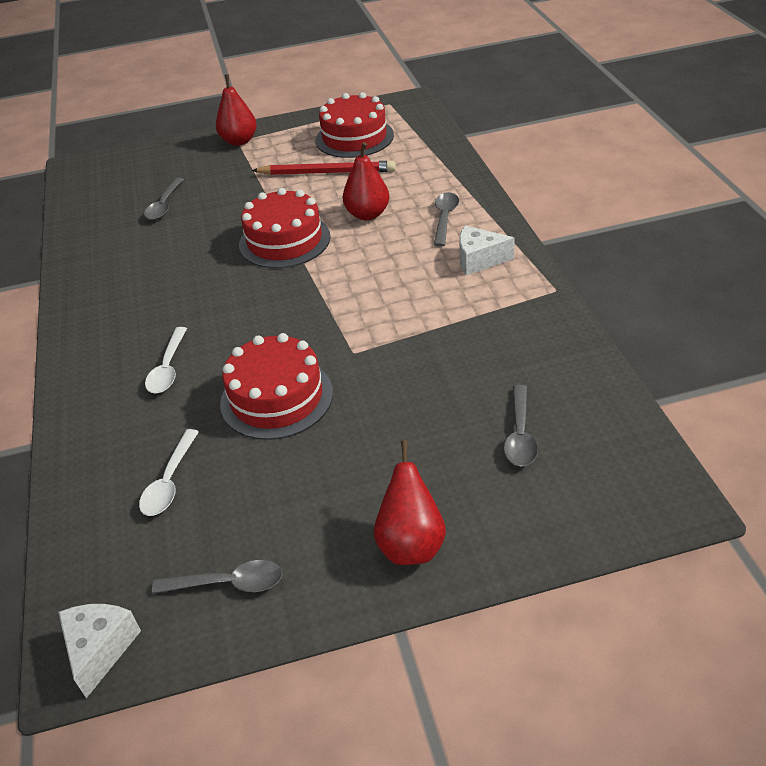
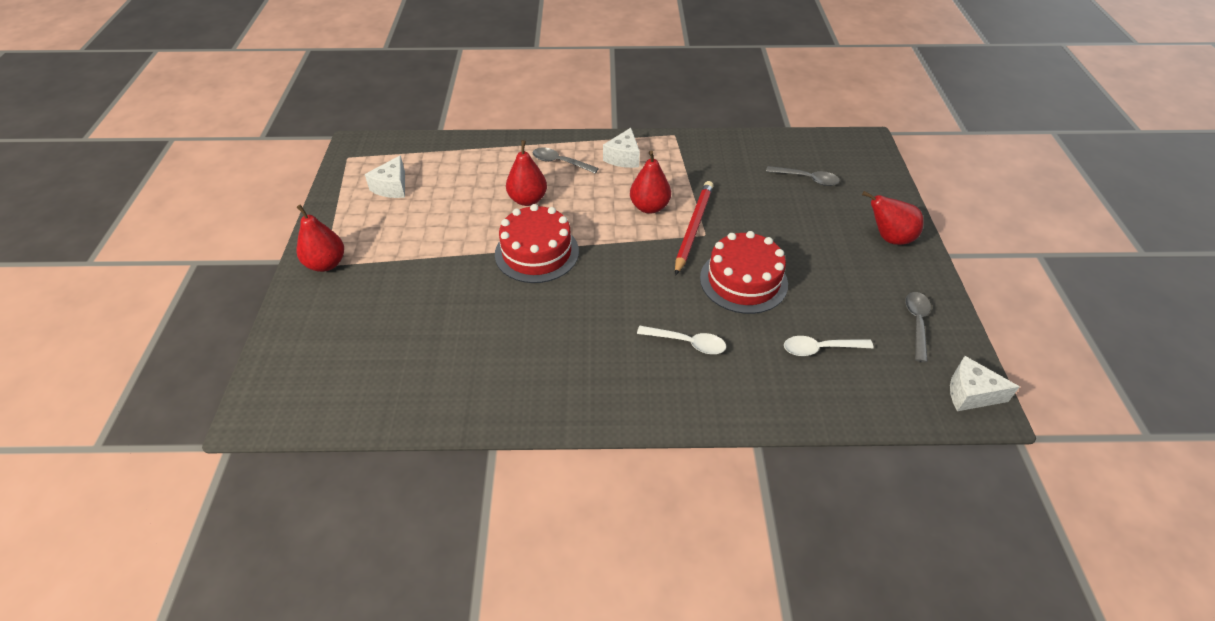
camera: 80 degrees left, 5 degrees up
white spoon [139,429,199,516] -> white spoon turned 150 degrees clockwise [784,336,874,356]
grey spoon [144,178,184,220] -> none
red pencil [252,161,396,175] -> red pencil moved to [675,181,713,276]
red cake [316,92,394,158] -> white cheese [365,155,405,198]
none -> red pear [630,151,671,214]

